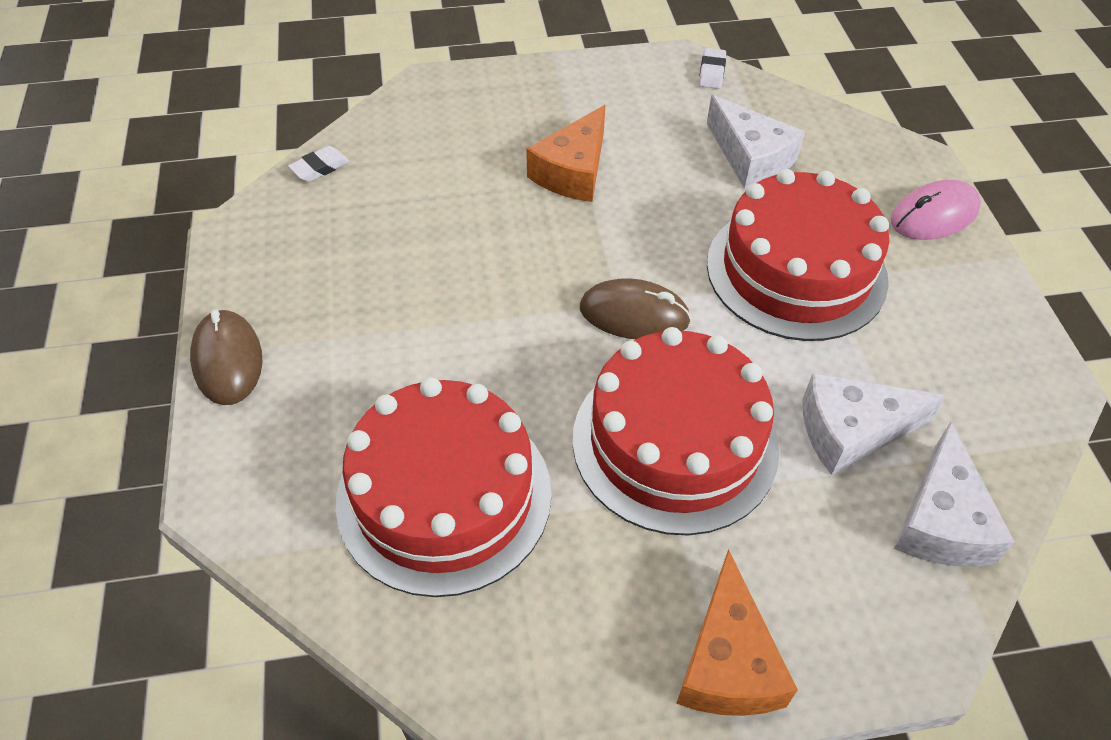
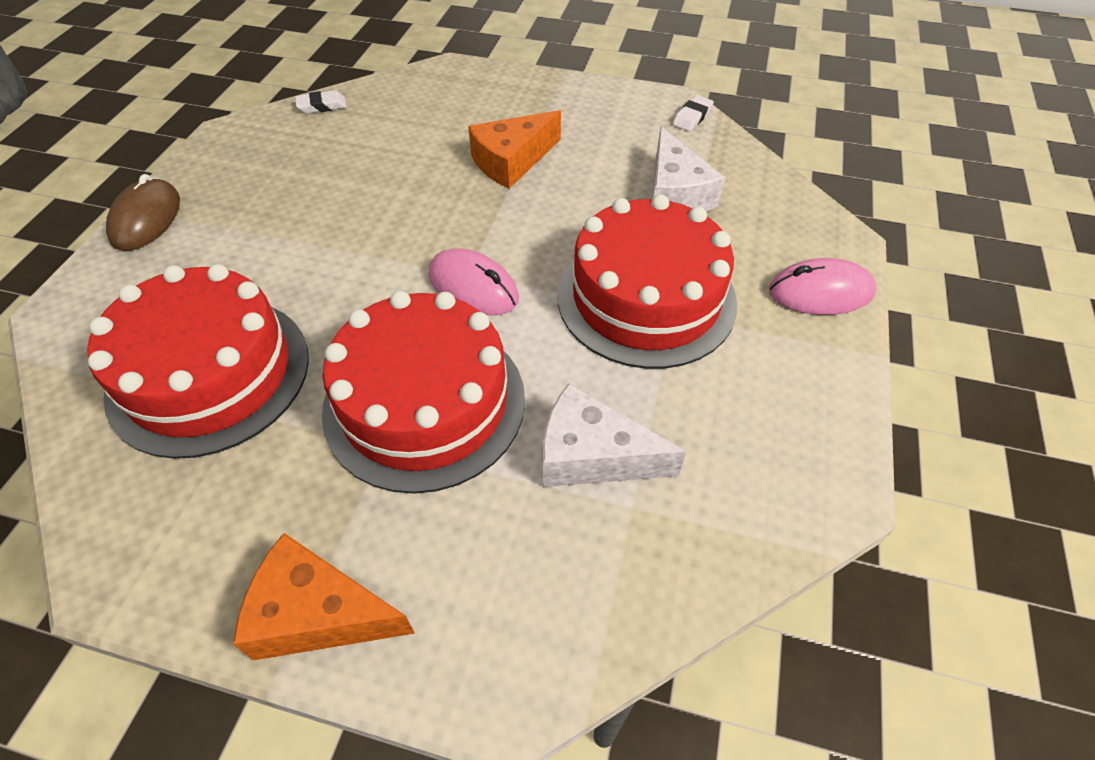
camera: 25 degrees right, 0 degrees up
brown mouse [580,278,691,339] -> pink mouse [428,248,519,315]
orange cheese [676,549,798,716] -> orange cheese turned 75 degrees clockwise [233,533,415,660]
white cheese [894,422,1015,567] -> none

